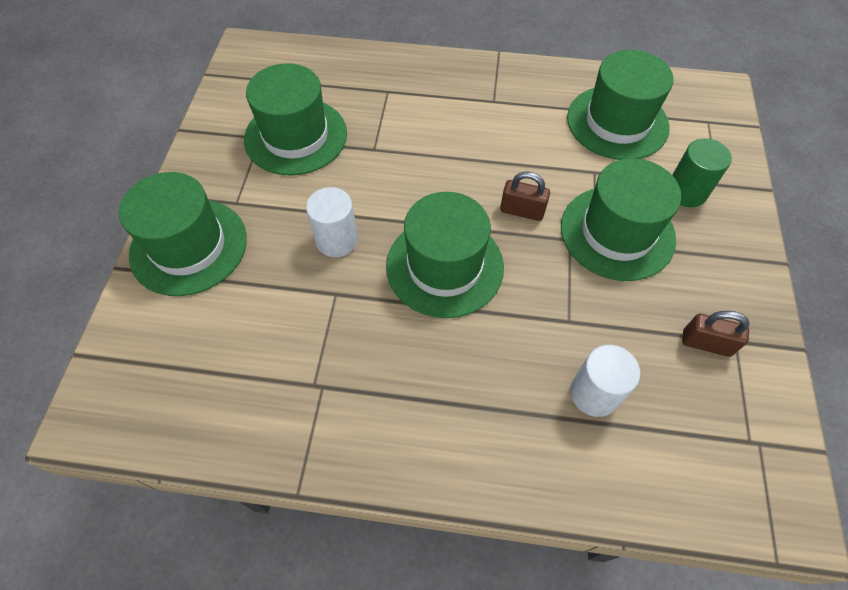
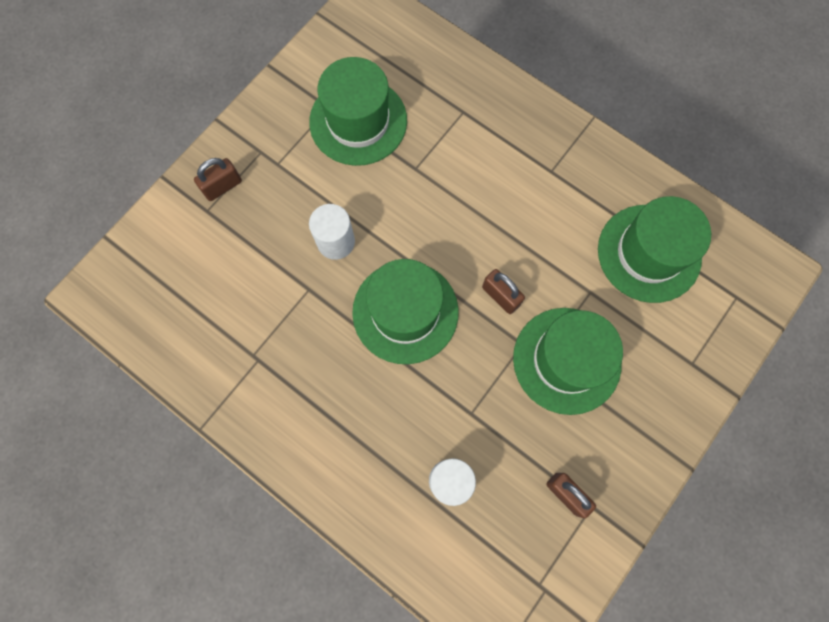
camera: 30 degrees right, 15 degrees up
green hat [119,172,247,296] -> brown padlock [194,158,242,201]
green cylinder [672,138,732,207] -> none

